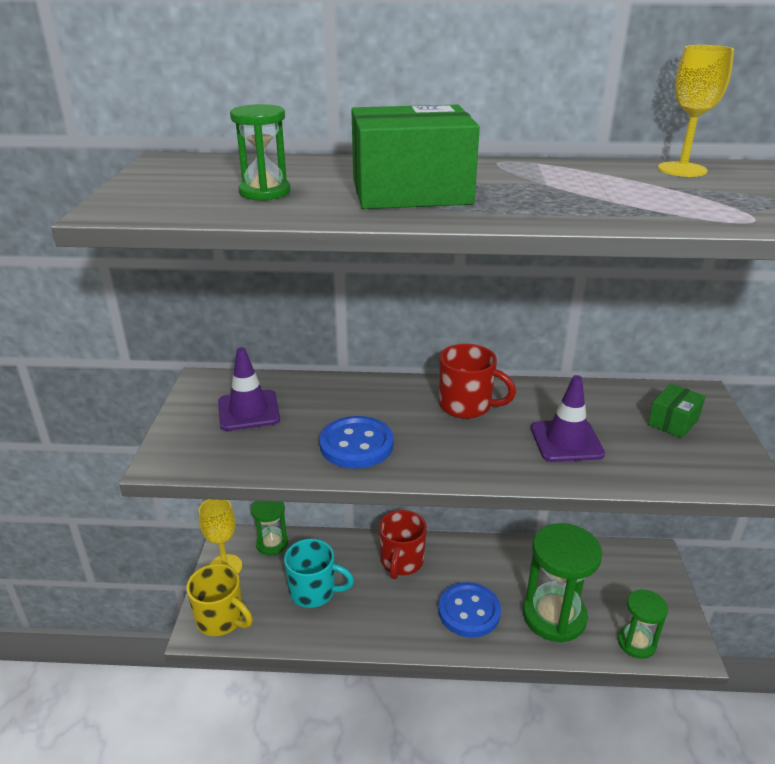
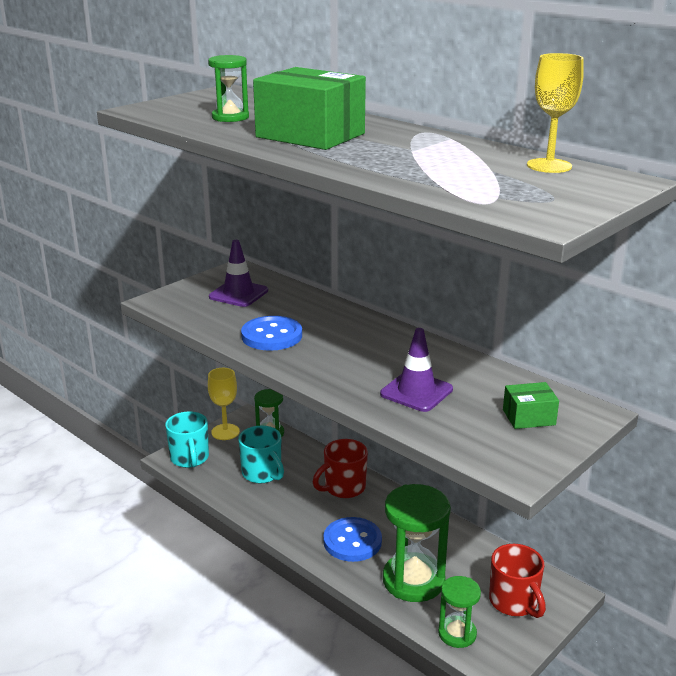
camera: 40 degrees right, 5 degrees down
yellow mug [186,564,253,636] -> turquoise mug [165,412,209,468]
red mug [439,344,516,419] -> red mug moved to [489,544,546,618]

